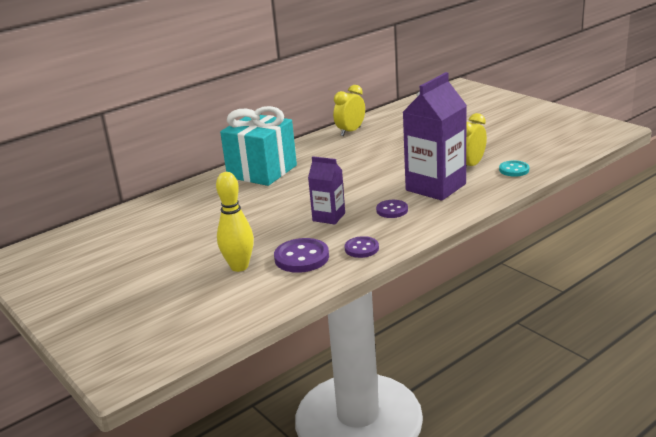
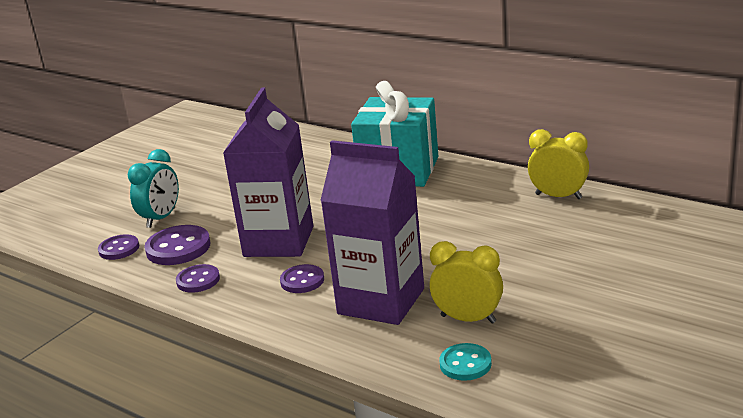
camera: 75 degrees right, 0 degrees up
yellow bowling pin [216,172,254,272] -> turquoise clock [128,149,179,228]
purple carton [308,156,345,224] -> purple carton [223,88,313,257], size x1.83
none -> purple button [98,234,139,260]

